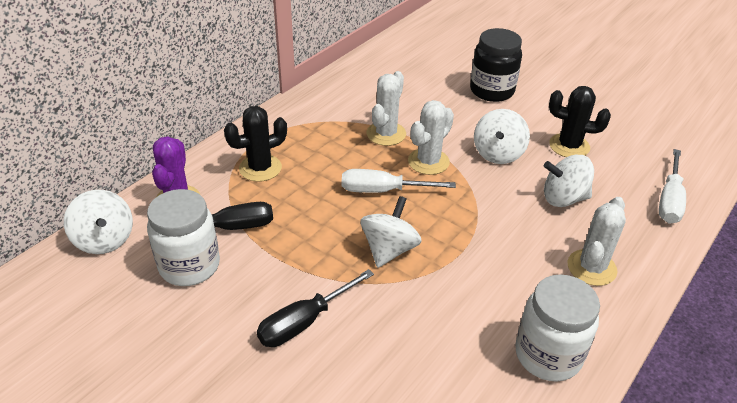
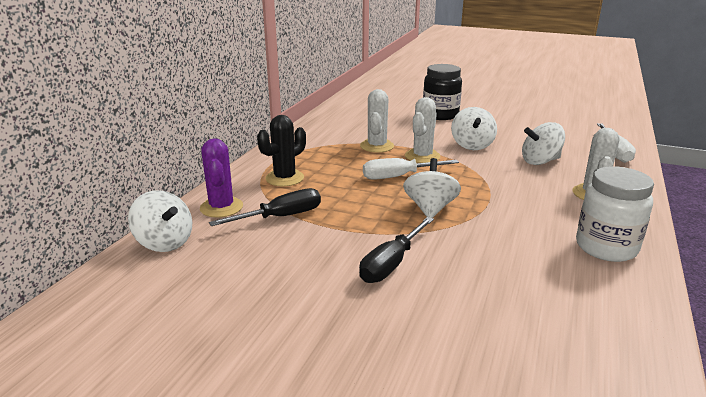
camera: 15 degrees left, 15 degrees down
white jar [147,189,220,286] -> none
black cactus [549,86,611,157] -> none

